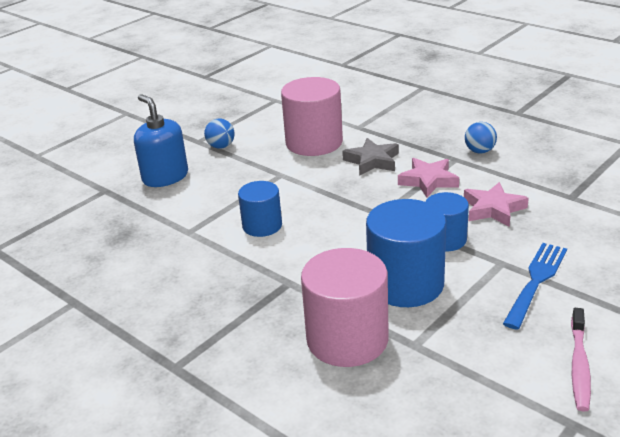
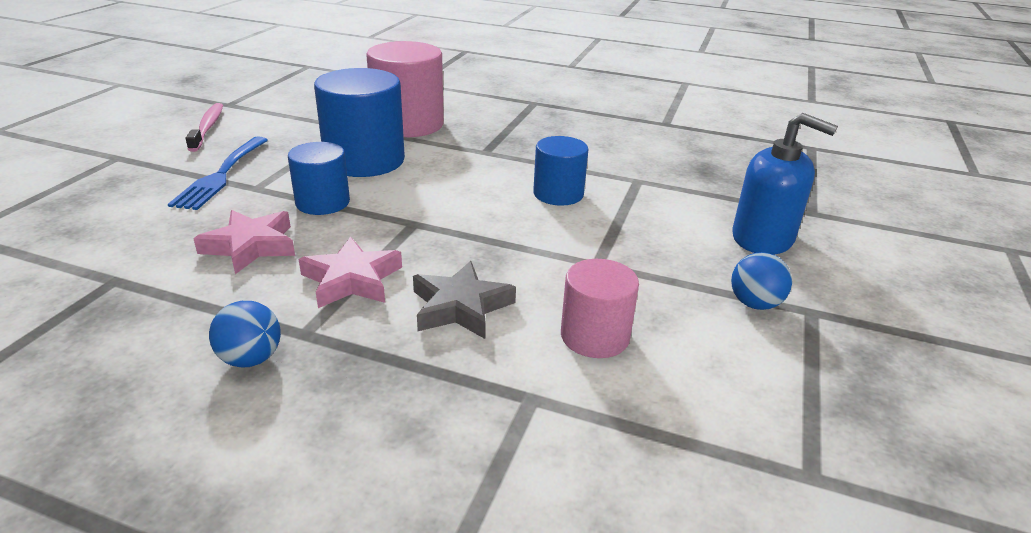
camera: 155 degrees right, 0 degrees up
pink cylinder [281,77,343,156] -> pink cylinder [561,259,639,358], size x0.60

